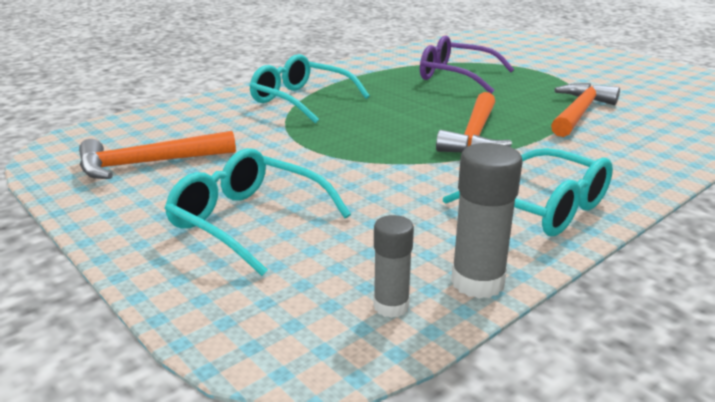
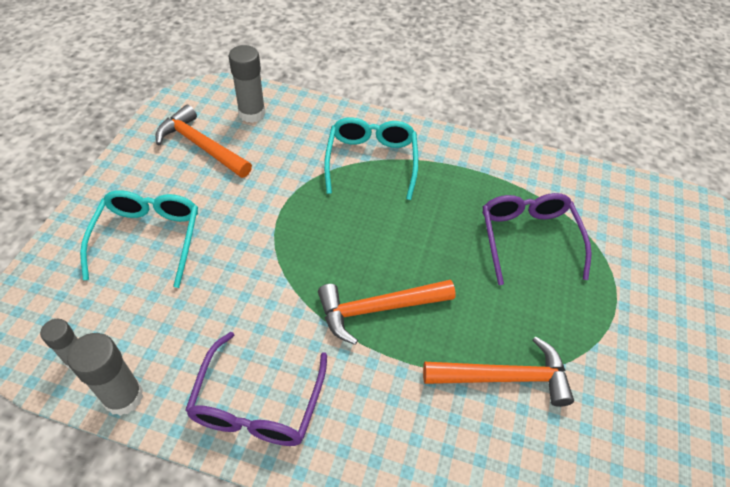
camera: 55 degrees right, 25 degrees up
turquoise glasses [443,148,613,236] -> purple glasses [185,332,327,446]
none -> grey glue stick [229,45,266,123]

